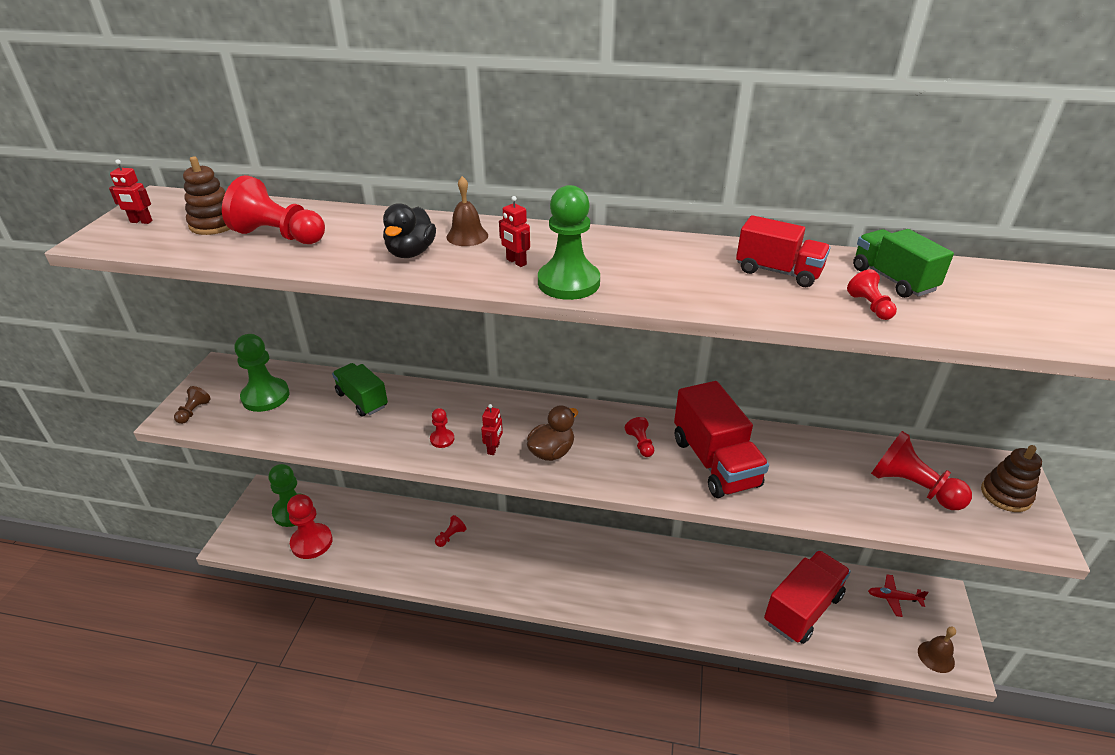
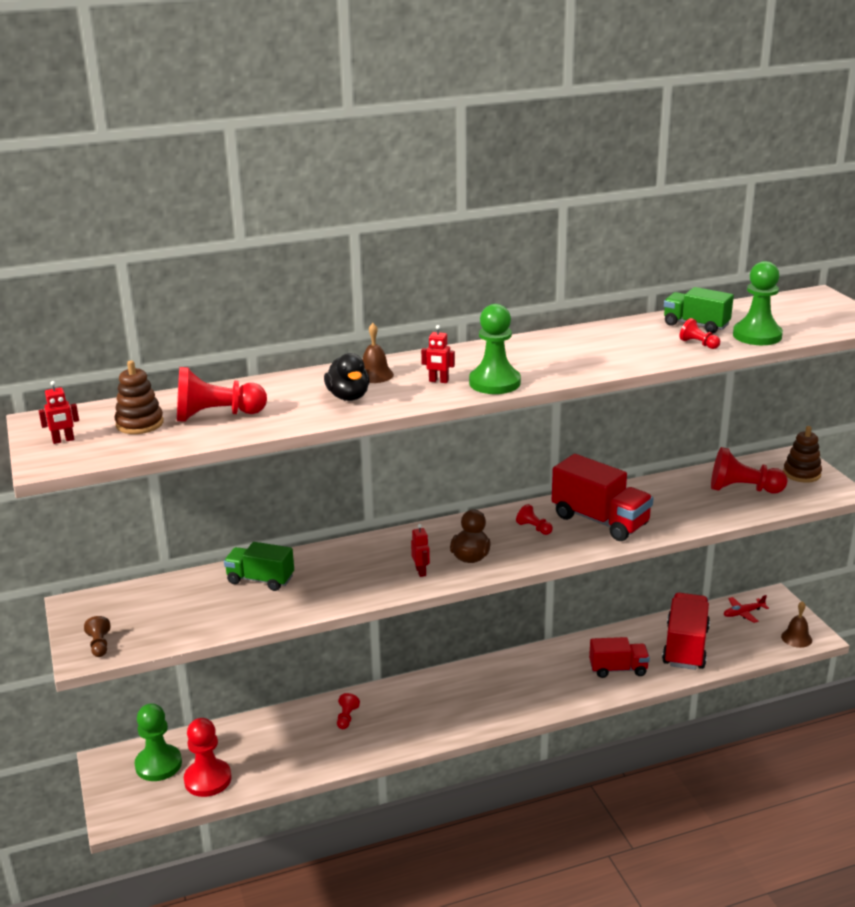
camera: 30 degrees left, 10 degrees down
green pawn [235,334,290,412] -> green pawn moved to [733,261,783,345]
red pawn [430,408,454,448] -> none
red truck [736,215,830,287] -> red truck moved to [589,637,650,678]

